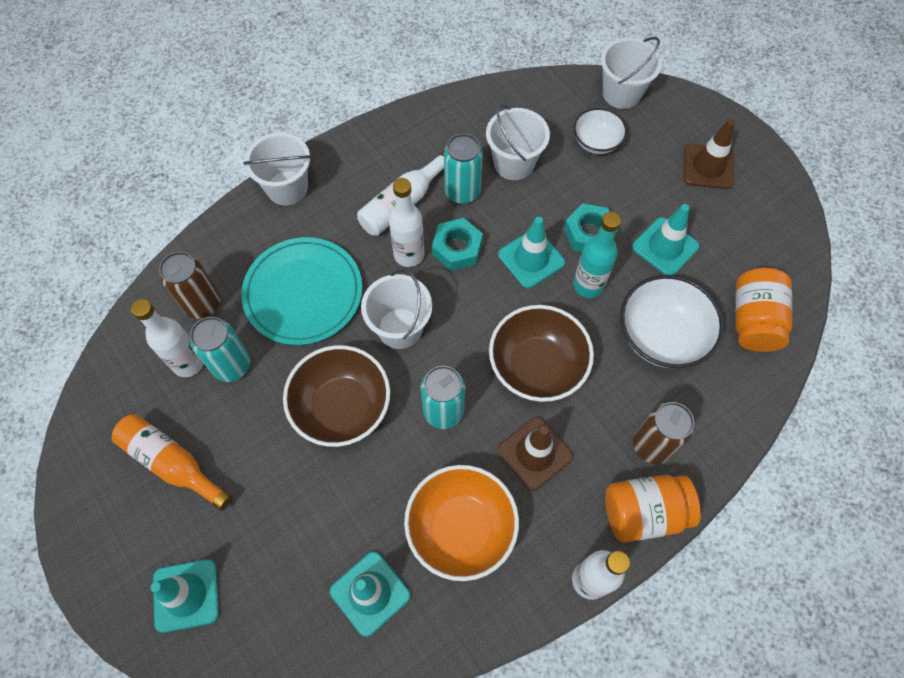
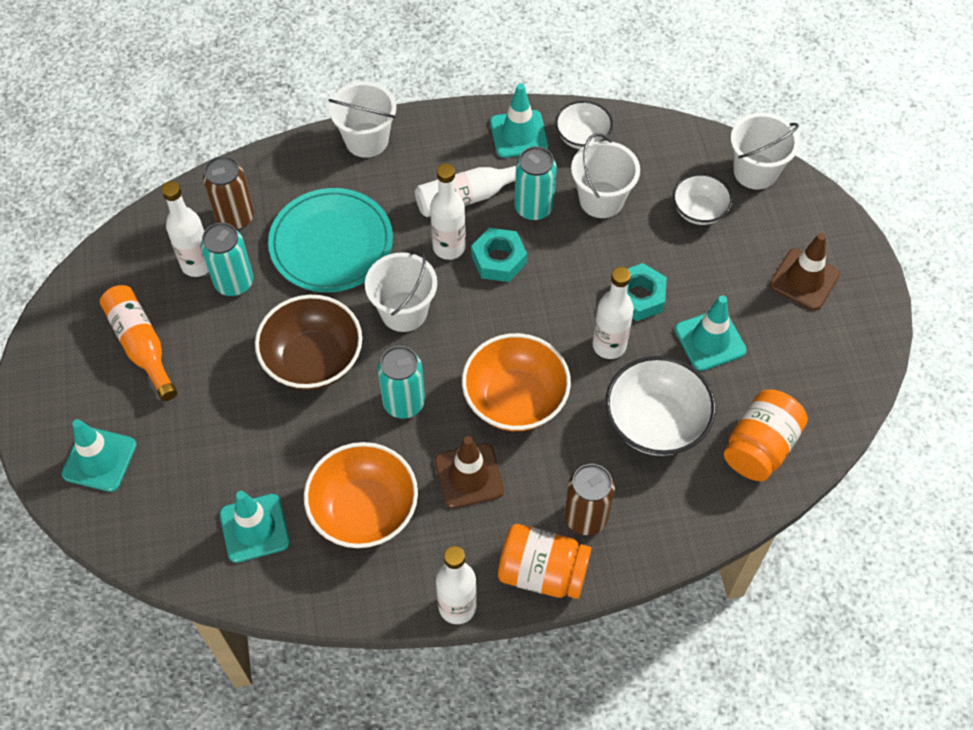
camera: 25 degrees right, 5 degrees down
brown bowl [489,305,594,402] -> orange bowl [462,333,571,431]
turquoise traffic cone [498,217,565,288] -> turquoise traffic cone moved to [490,84,548,158]
turquoise bottle [573,212,621,298] -> white bottle [593,267,634,359]
none -> white bowl [555,101,613,149]

